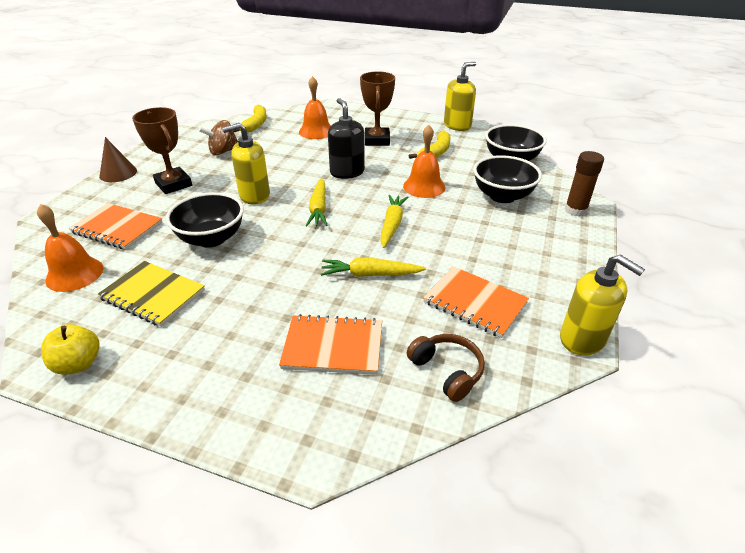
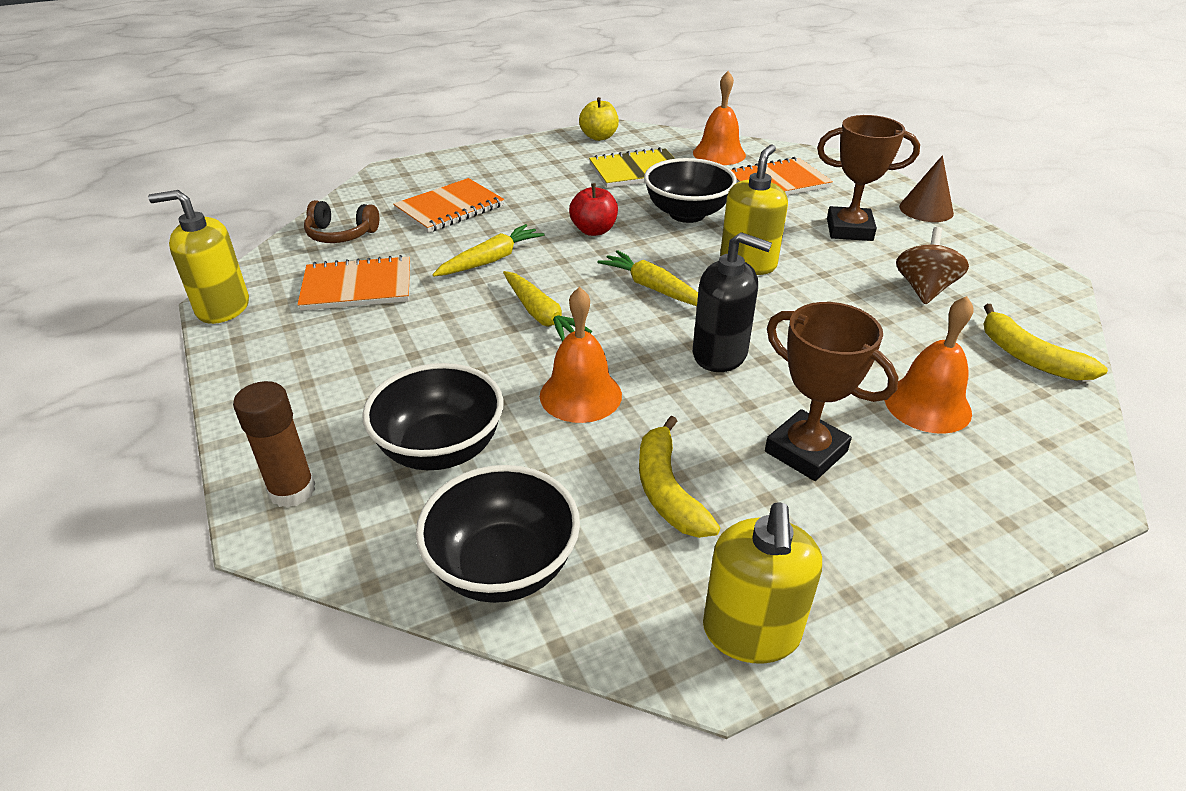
camera: 135 degrees right, 0 degrees up
none -> red apple [569,183,618,236]

